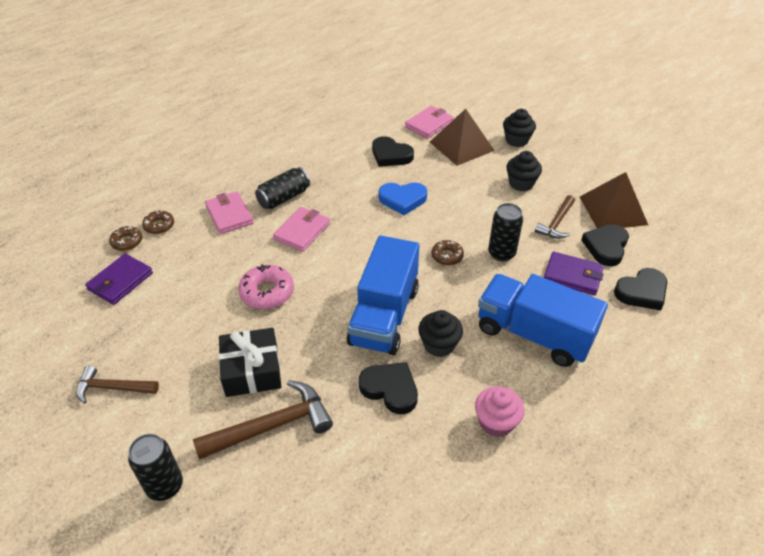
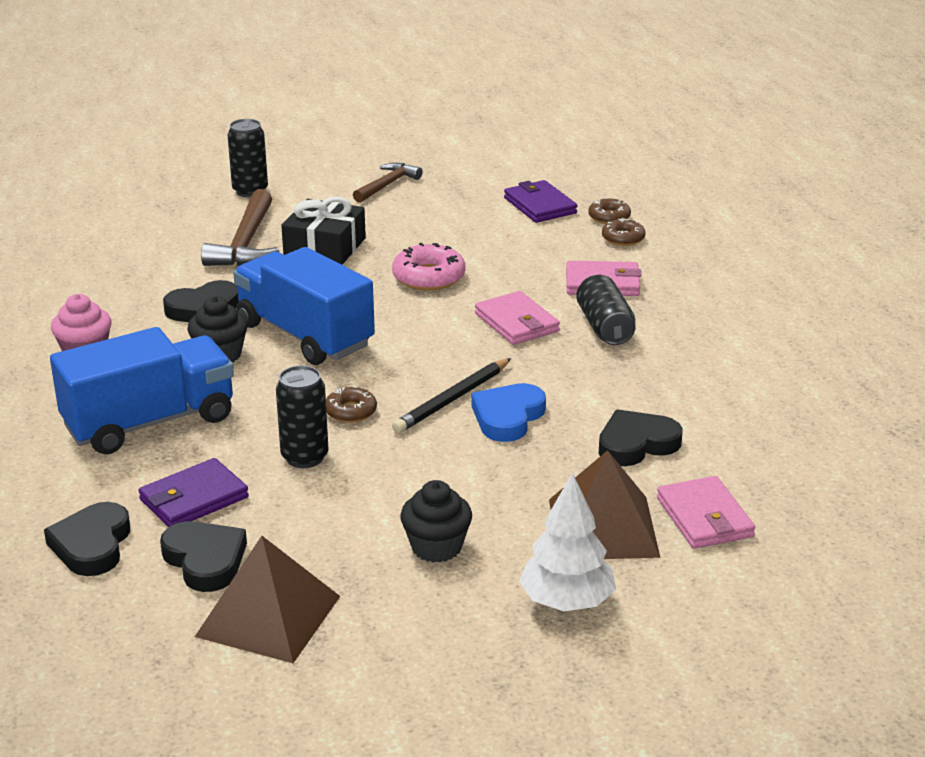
camera: 120 degrees right, 15 degrees down
black cupcake [503,109,536,147] -> white tree [519,472,616,611]
brown hammer [535,195,575,239] -> none
none -> black pencil [392,358,511,433]

